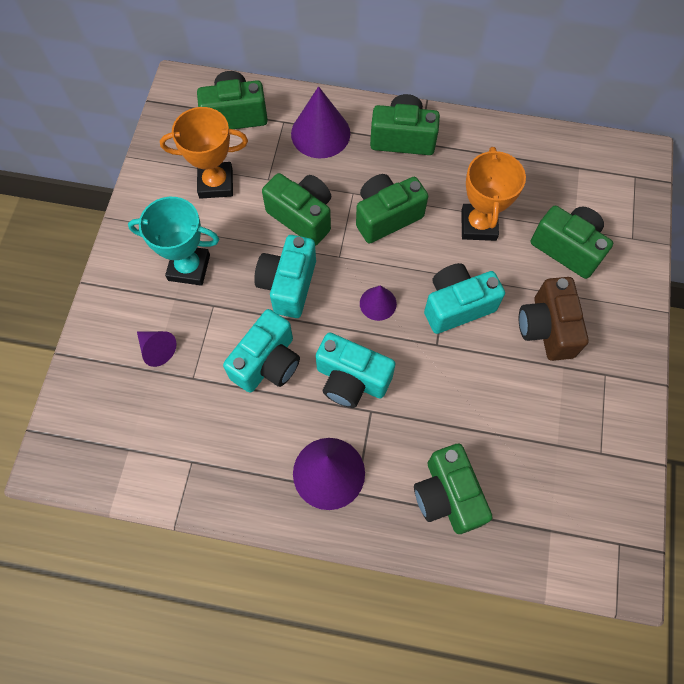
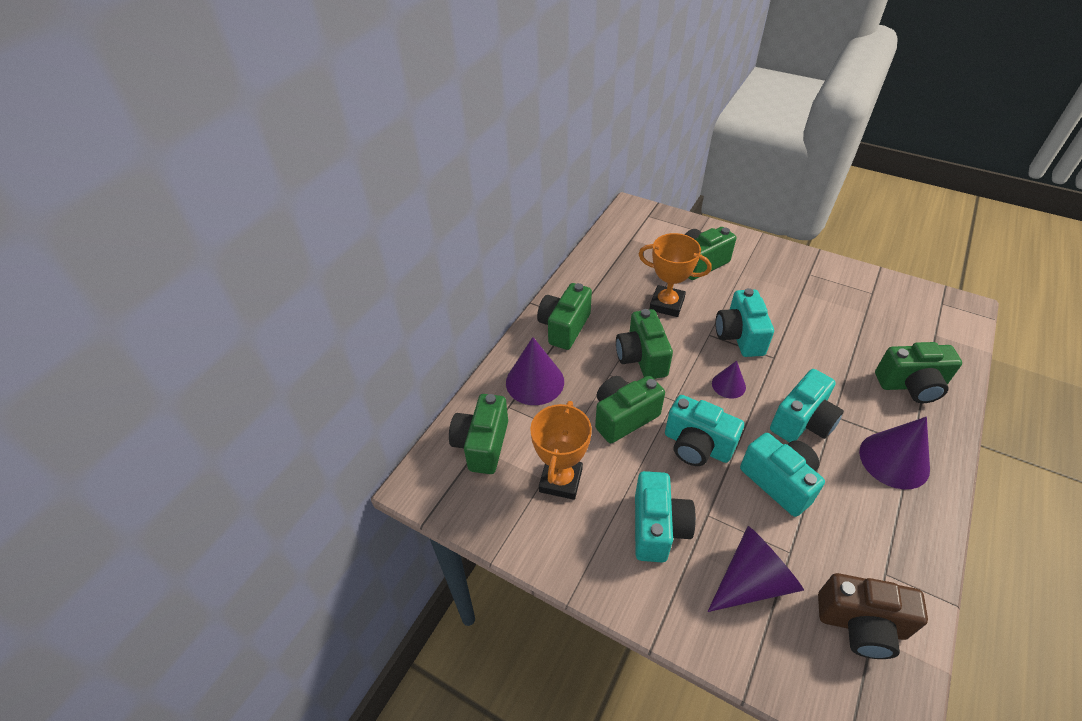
camera: 70 degrees left, 20 degrees down
turquoise trophy [128,197,219,286] -> turquoise camera [635,471,696,562]
purple cone [137,331,177,367] -> purple cone [708,526,804,612], size x1.78
brown camera [519,277,589,361] -> brown camera moved to [818,573,928,659]

